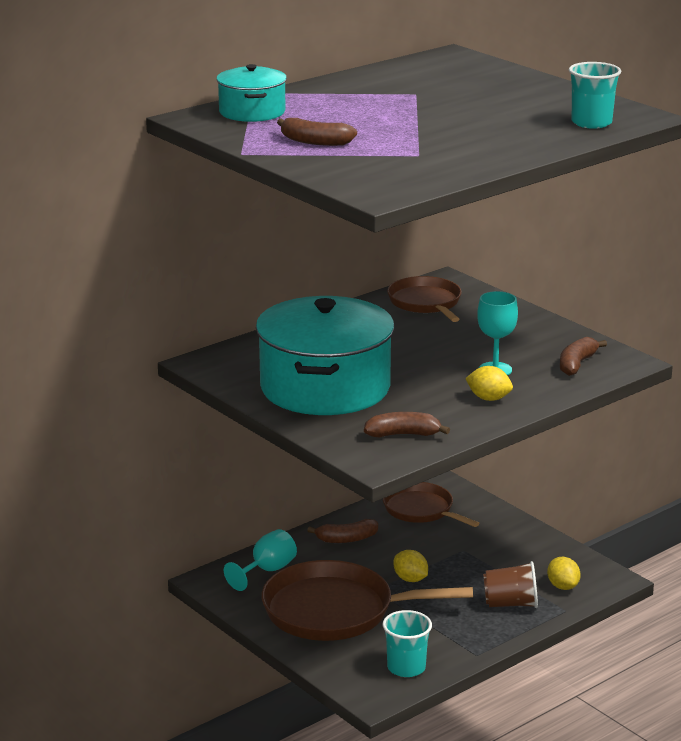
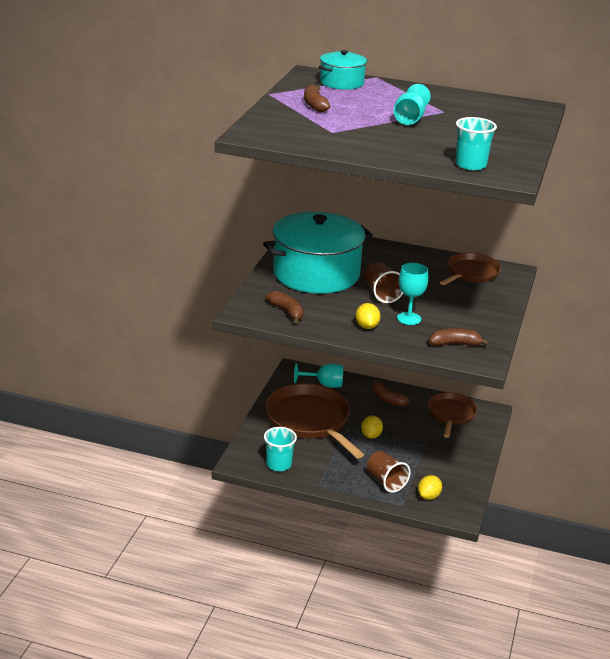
camera: 55 degrees right, 5 degrees up
none -> brown cup [365,262,403,303]
none -> turquoise goblet [394,84,431,125]

